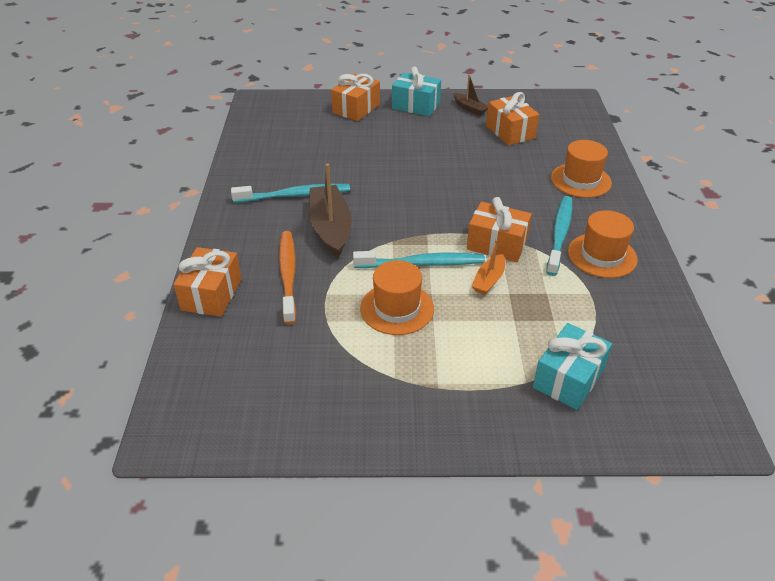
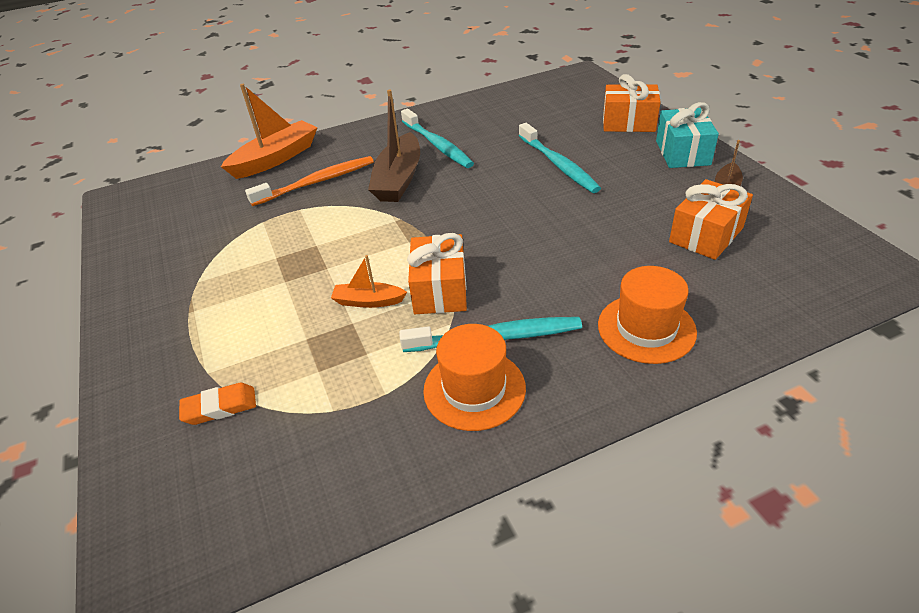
camera: 70 degrees right, 0 degrees up
orange gift [173,247,242,317] -> orange boat [221,84,318,179]
brown boat [309,163,352,258] -> brown boat turned 135 degrees clockwise [368,90,420,202]
turquoise toothbrush [353,251,485,268] -> turquoise toothbrush moved to [519,123,601,193]
orange hat [360,260,434,335] -> none
turquoise gift [533,323,612,410] -> orange eraser [179,383,256,425]

